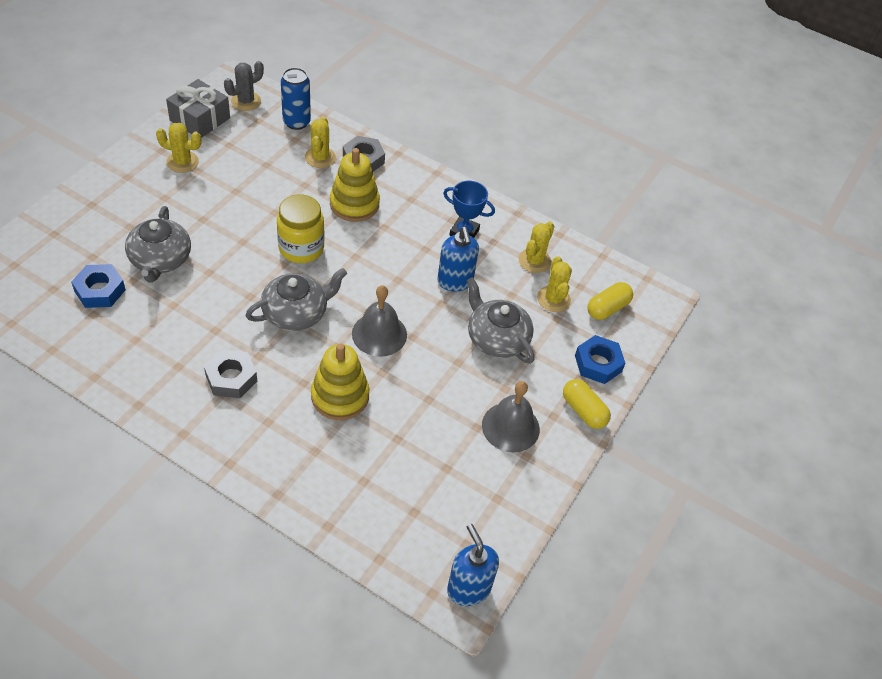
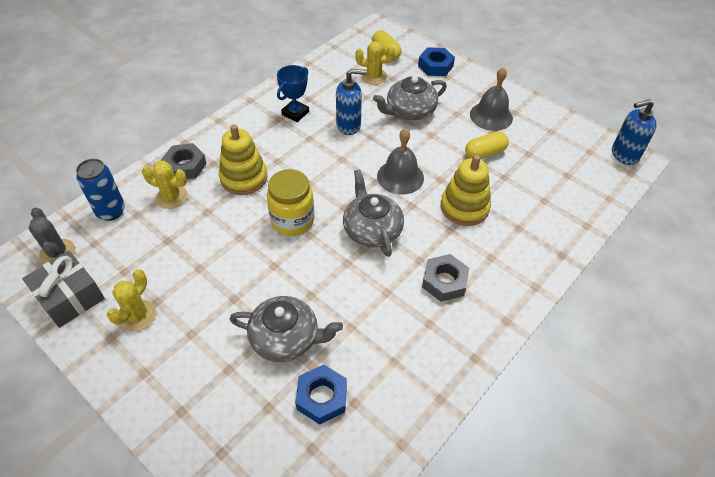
camera: 75 degrees left, 0 degrees up
yellow cactus [518,221,554,273] -> none
yellow capsule [563,379,611,429] -> yellow capsule moved to [465,131,509,159]

